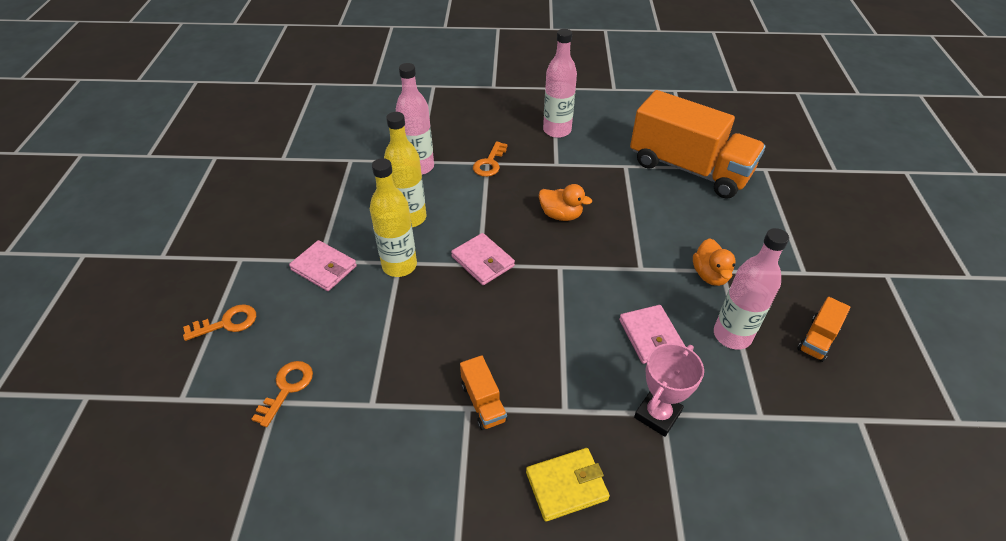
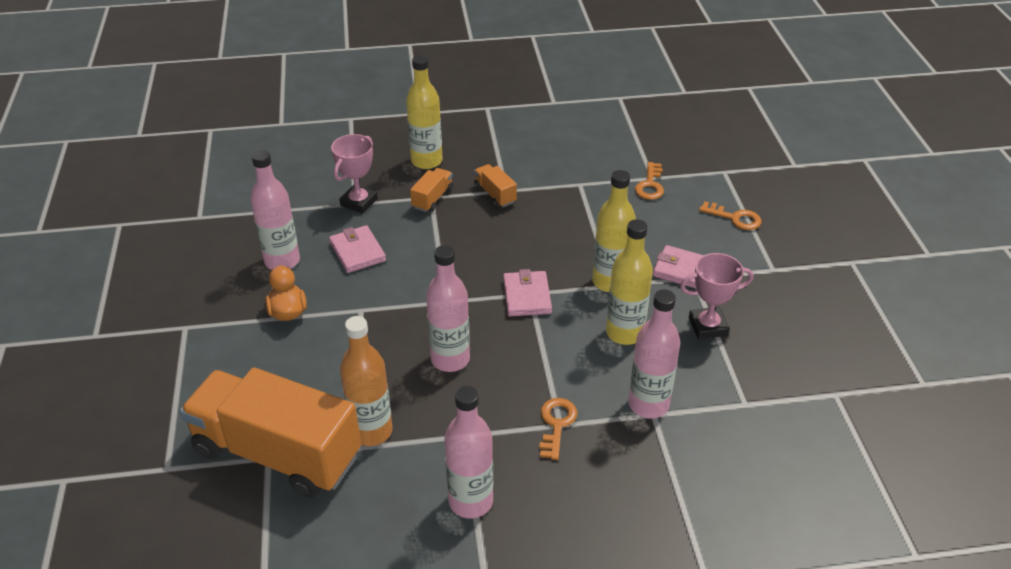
camera: 170 degrees right, 5 degrees down
orange key [183,304,256,341] -> orange key turned 120 degrees counterclockwise [699,201,762,230]
pink wallet [451,233,515,285] -> pink wallet turned 45 degrees clockwise [503,269,552,316]
yellow wallet [526,448,610,522] -> yellow bottle [406,55,443,169]
orange duck [539,184,592,221] -> pink bottle [426,245,470,372]
orange truck [797,297,850,362] -> orange truck moved to [410,168,453,212]
none -> orange bottle [340,316,392,446]
none -> pink trophy [680,253,753,339]

